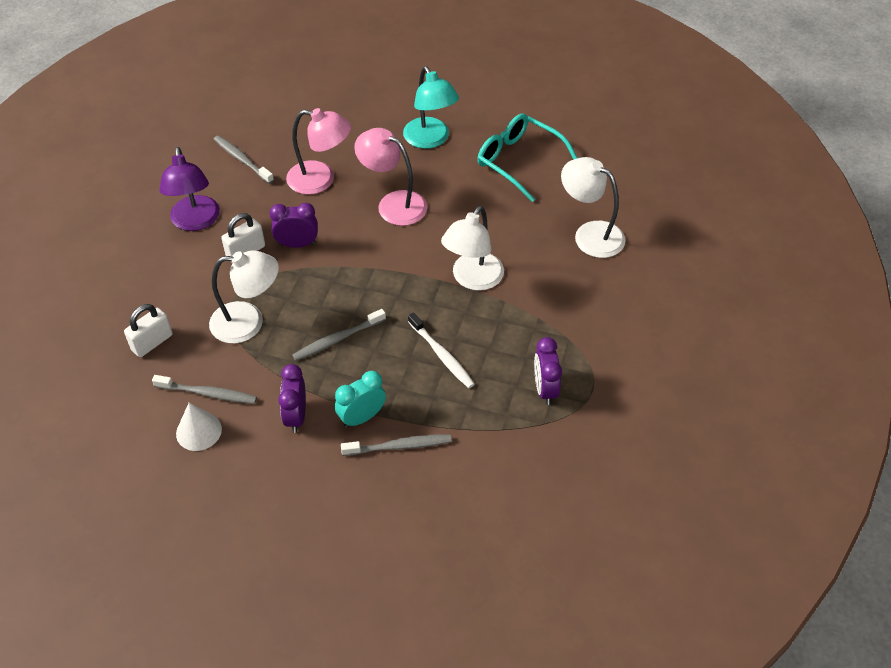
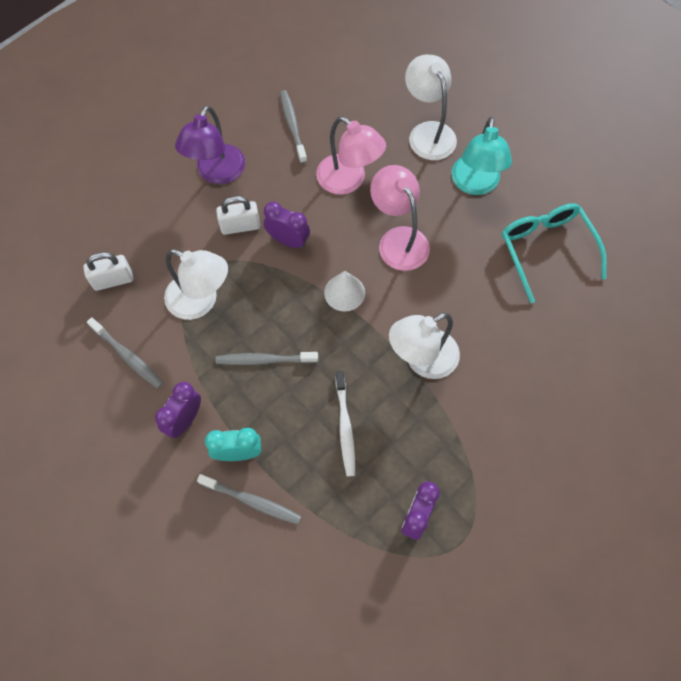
camera: 30 degrees right, 15 degrees up
white cone [176,403,222,451] -> white cone moved to [324,271,365,311]
white lamp [561,157,625,258] -> white lamp moved to [405,55,457,160]

